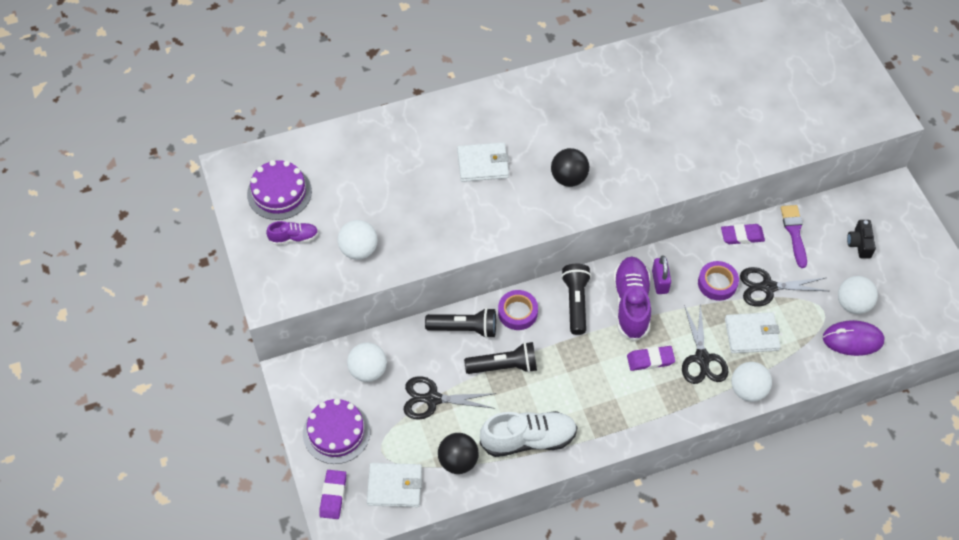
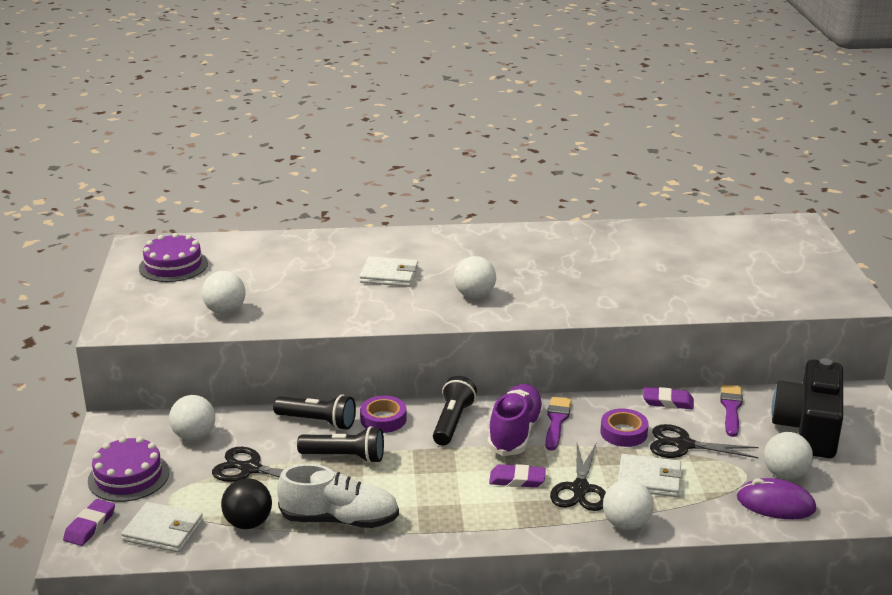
camera: 15 degrees right, 30 degrees down
purple shoe [266,221,319,245] -> none
black ball [551,148,589,187] -> white ball [454,256,496,298]
purple padlock [652,256,671,294] -> purple brush [545,397,572,451]
black camera [847,220,876,258] -> black camera [771,358,843,458], size x2.34

